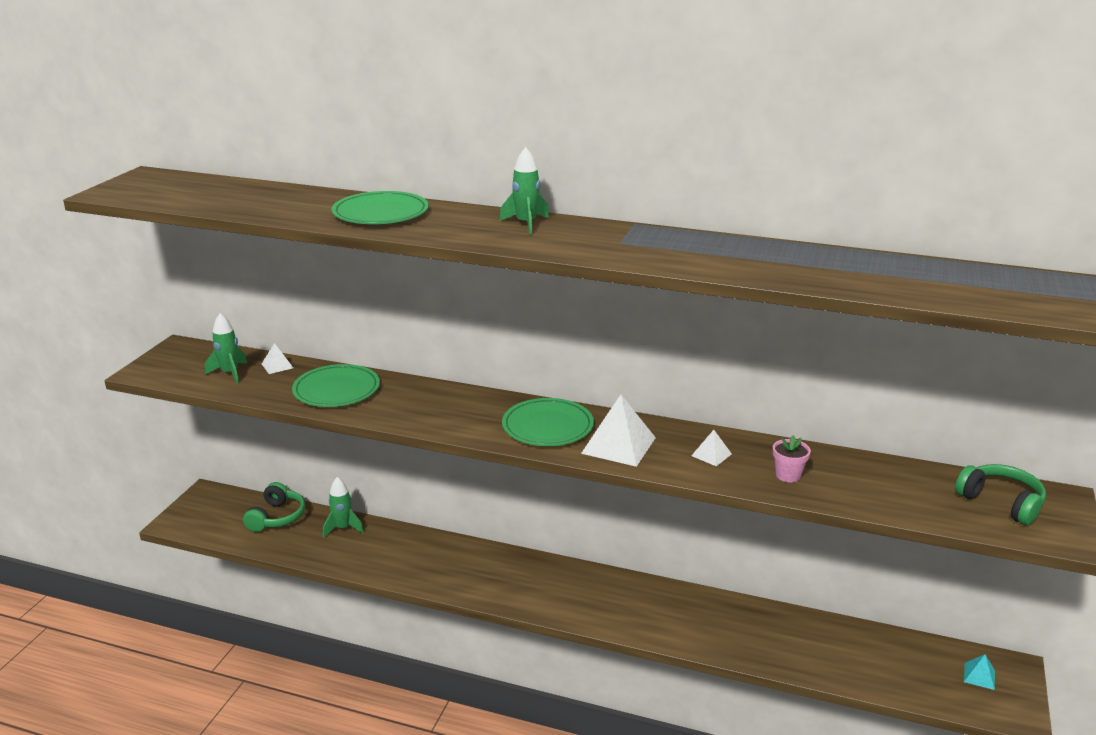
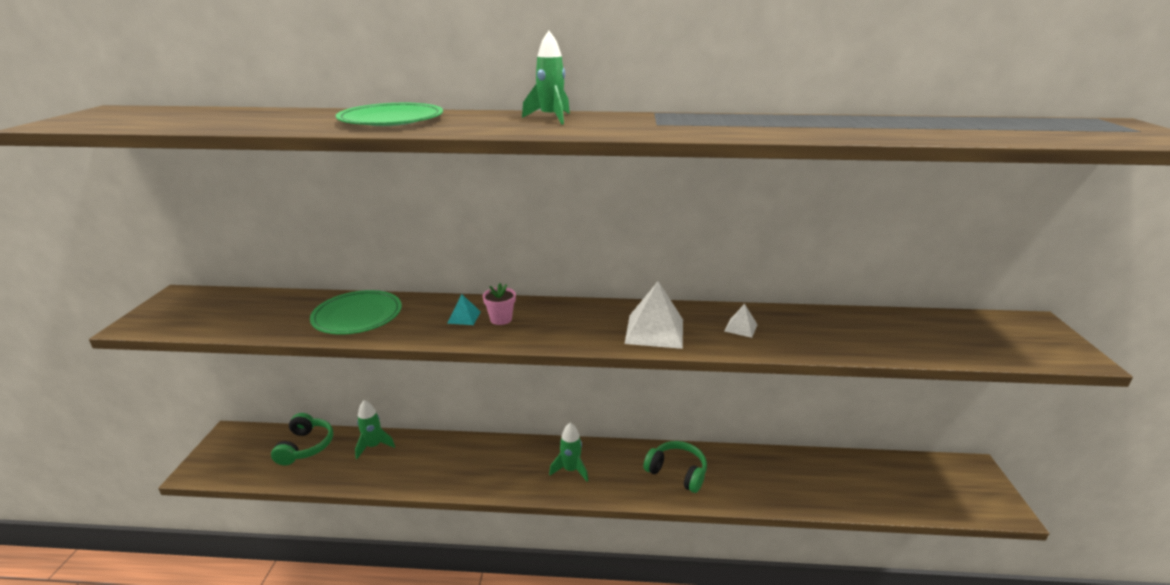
camera: 15 degrees left, 0 degrees up
green rocket [205,313,247,384] -> green rocket moved to [549,423,588,482]
white pyramid [262,343,293,374] -> none
green plate [502,398,594,446] -> none
pink flower pot [773,435,811,483] -> pink flower pot moved to [483,283,516,325]
green headphones [955,464,1046,526] -> green headphones moved to [643,441,707,493]
turquoise pyramid [964,654,995,690] -> turquoise pyramid moved to [447,294,481,325]

